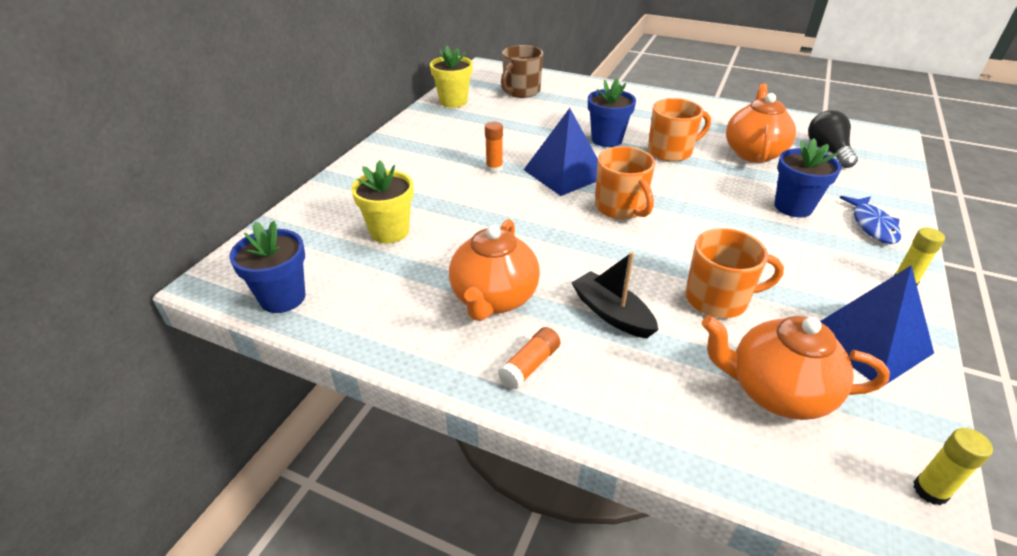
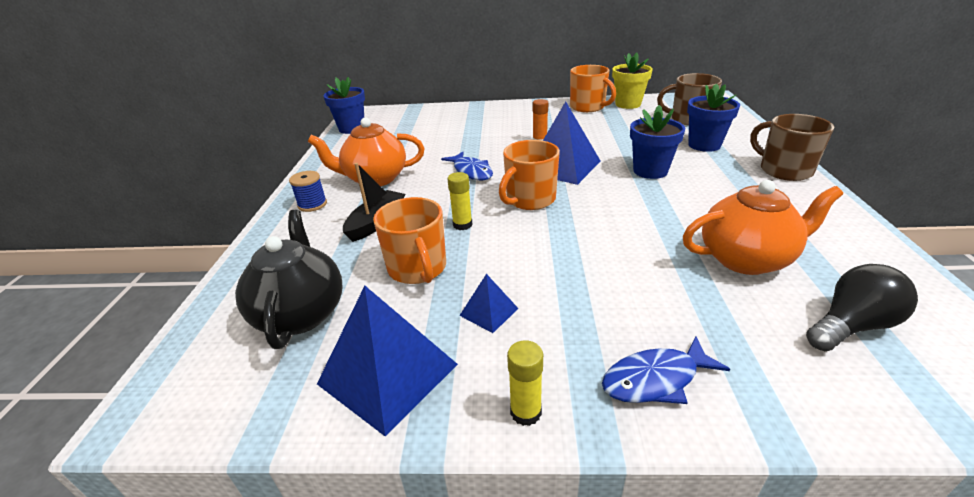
camera: 70 degrees right, 5 degrees down
yellow flower pot [351,160,414,243] -> none
orange glue stick [498,327,561,390] -> blue spool [289,171,327,212]
orange mug [648,98,711,162] -> orange mug moved to [570,65,616,112]
orange teapot [702,315,890,420] -> black teapot [235,210,342,349]
blue flower pot [774,138,841,217] -> blue flower pot moved to [687,83,740,152]
yellow glue stick [913,428,993,505] -> yellow glue stick moved to [447,172,472,230]
none -> blue fish [441,152,493,180]
none -> blue pyramid [459,274,519,333]
none -> brown mug [750,114,834,181]

